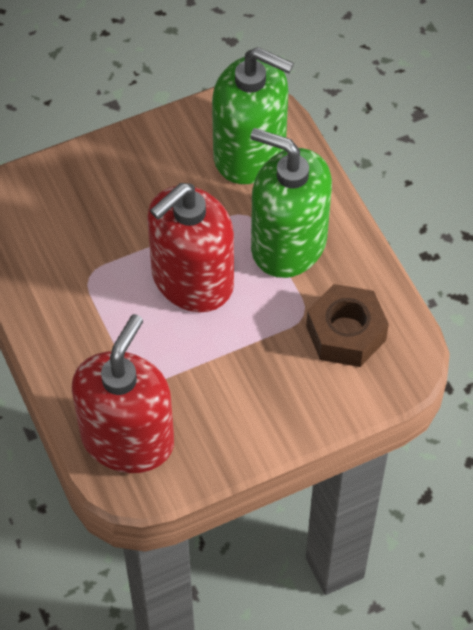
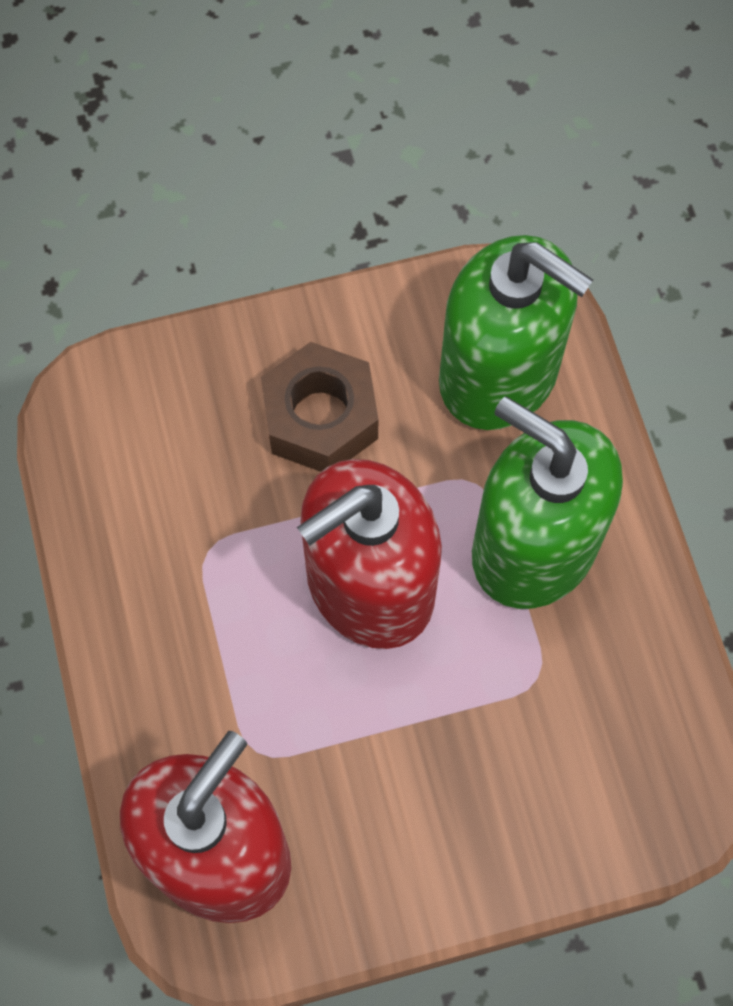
camera: 10 degrees right, 10 degrees up
brown nut [306,284,389,367] -> brown nut moved to [261,342,378,472]

